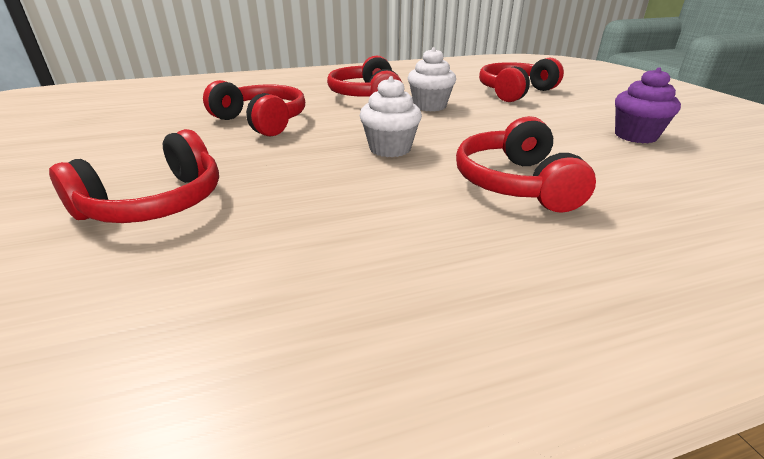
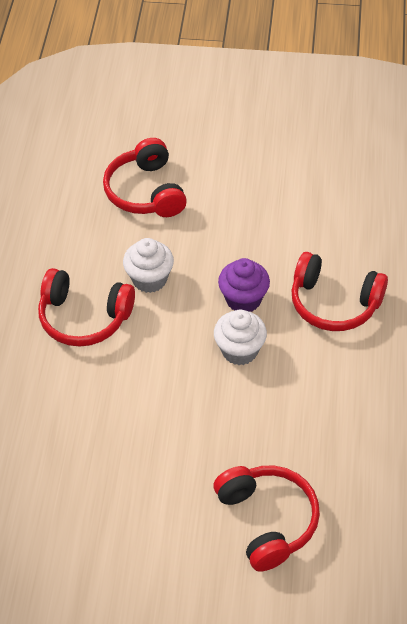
camera: 65 degrees left, 20 degrees up
red headphones [203,80,305,137] -> none
purple cupcake [615,67,681,143] -> purple cupcake moved to [218,258,270,312]

